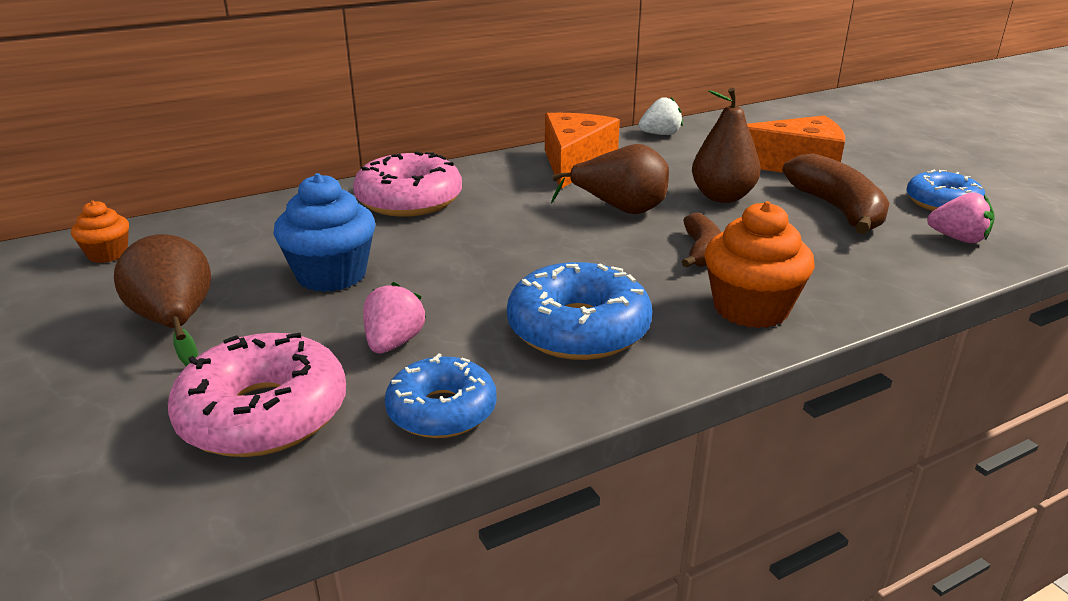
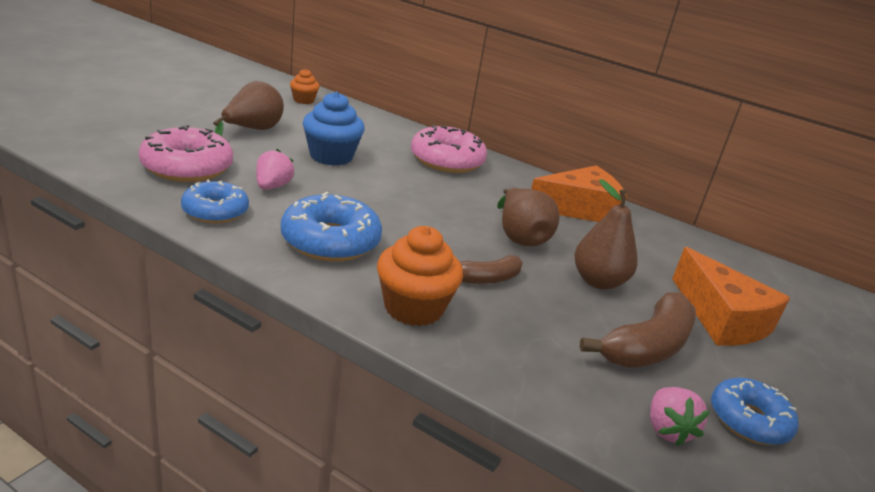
camera: 55 degrees right, 0 degrees up
pink strawberry [363,282,426,353] -> pink strawberry turned 60 degrees counterclockwise [256,149,294,190]
white strawberry [638,97,683,135] -> none

